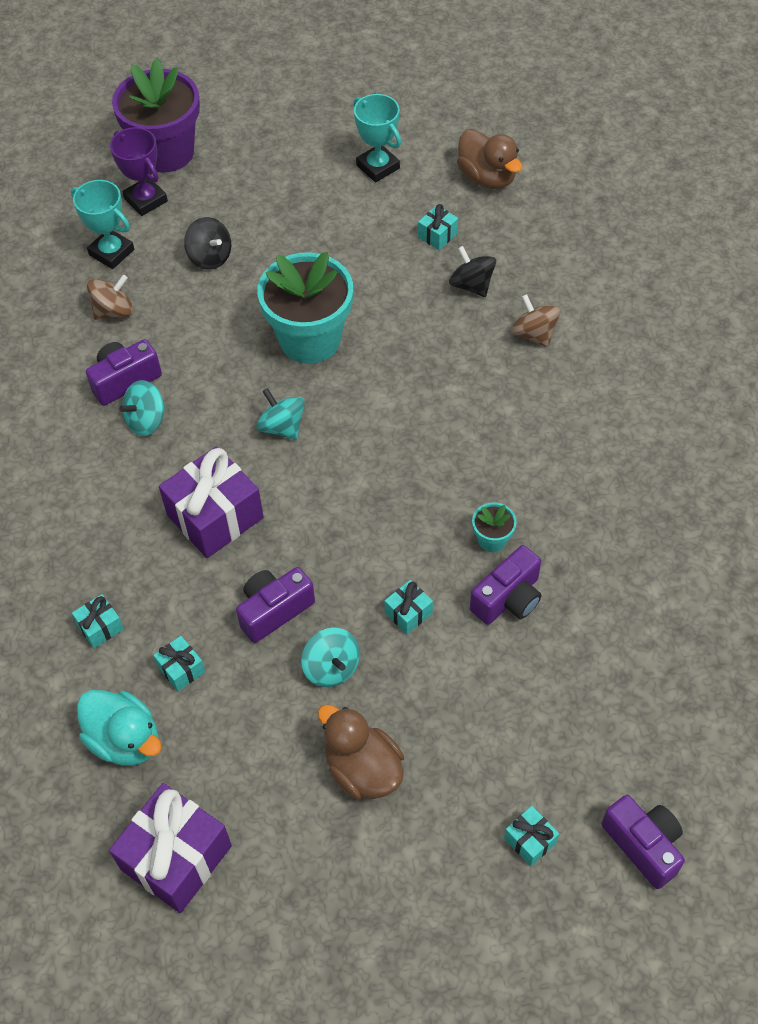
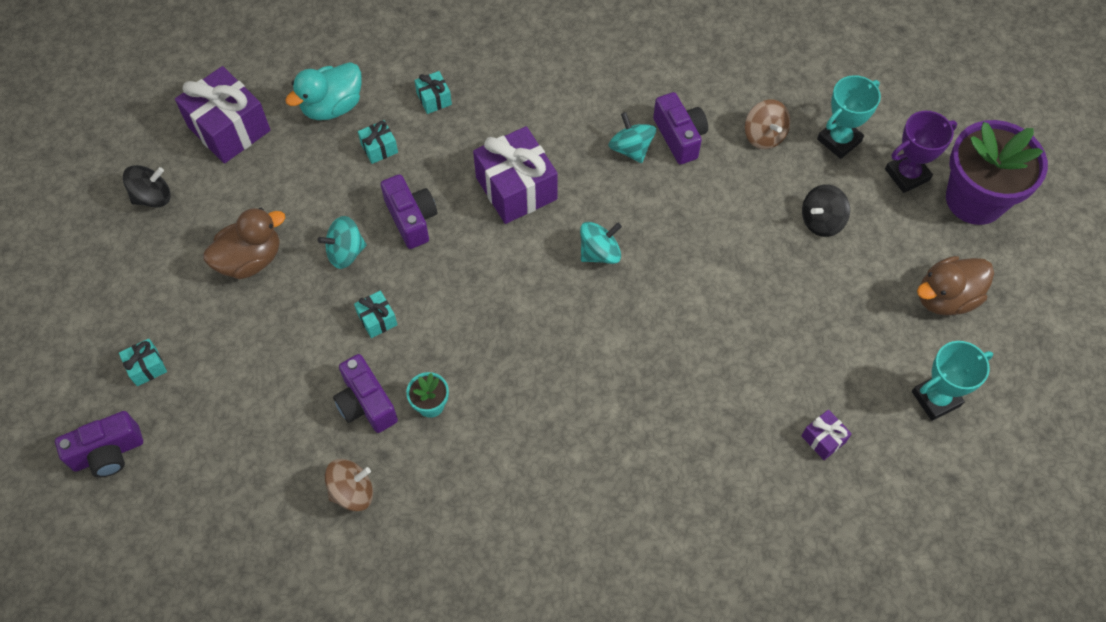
camera: 100 degrees right, 5 degrees up
turquoise flower pot [257,252,353,364] -> none
turquoise gift [418,204,458,250] -> purple gift [802,409,852,460]
black spinning top [449,246,496,297] -> black spinning top moved to [123,165,170,207]
brown duck [457,129,522,189] -> brown duck moved to [917,256,994,316]
brown spinning top [511,294,561,347] -> brown spinning top moved to [325,459,373,511]

